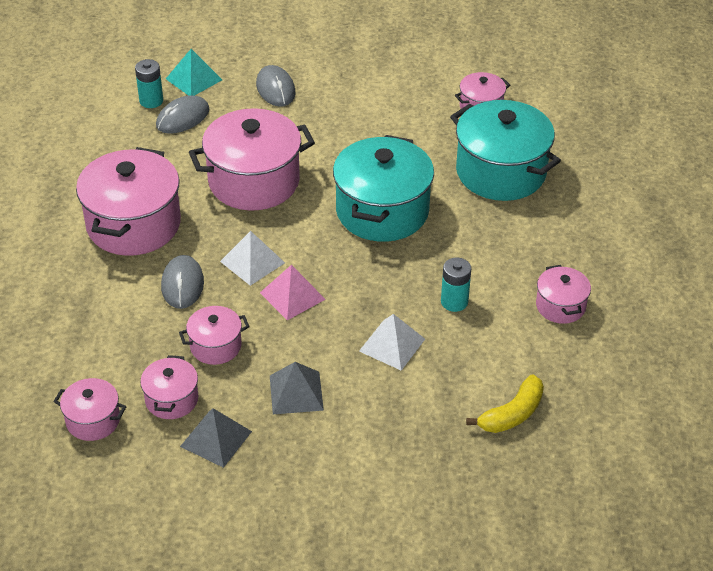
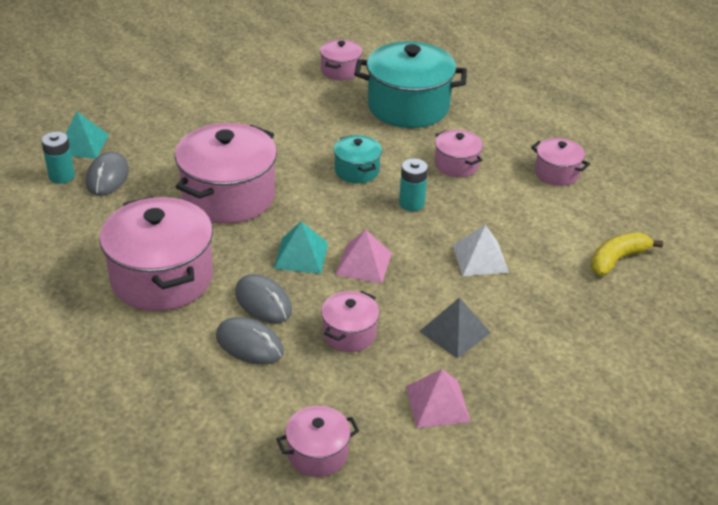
camera: 40 degrees left, 5 degrees down
pink pot [140,355,198,419] -> pink pot moved to [435,130,483,177]
grey pyramid [180,408,252,468] -> pink pyramid [406,369,471,428]
white pyramid [220,231,285,286] -> turquoise pyramid [274,221,328,274]
grey mouse [256,65,296,107] -> grey mouse moved to [216,317,284,365]
turquoise pot [333,135,434,242] -> turquoise pot [333,135,382,183], size x0.50
turquoise battery [441,257,471,312] -> turquoise battery moved to [399,159,428,211]
yellow banana [466,375,544,433] -> yellow banana turned 135 degrees counterclockwise [591,232,663,276]

